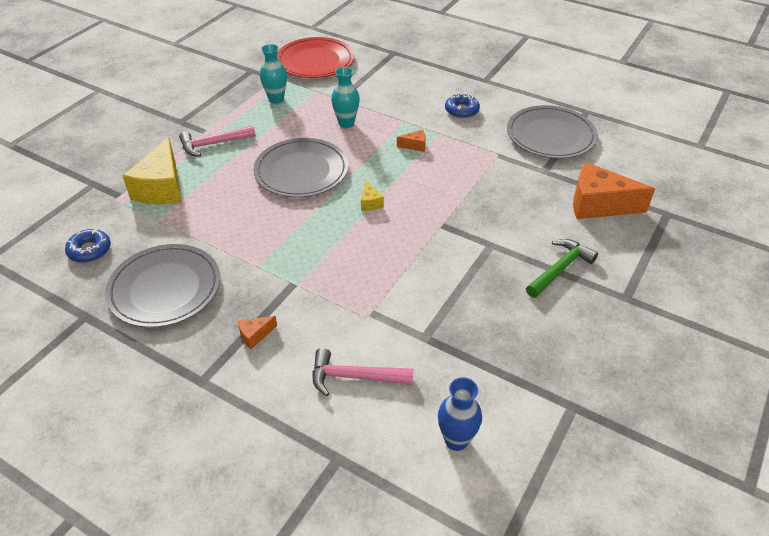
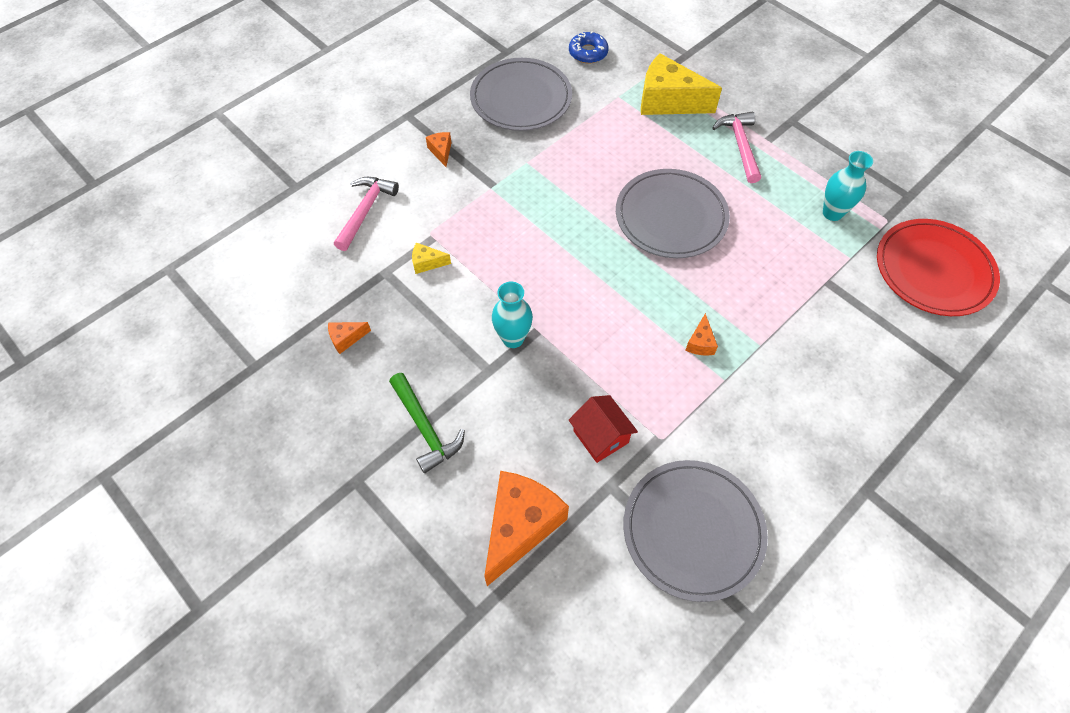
camera: 105 degrees right, 15 degrees up
turquoise vase [331,67,360,128] -> turquoise vase moved to [492,282,533,348]
yellow cheese [361,181,384,211] -> yellow cheese moved to [412,243,451,274]
blue vase [438,377,482,451] -> none
blue donut [445,93,480,118] -> none
none -> orange cheese [328,322,371,354]
none -> red house [569,395,638,463]

